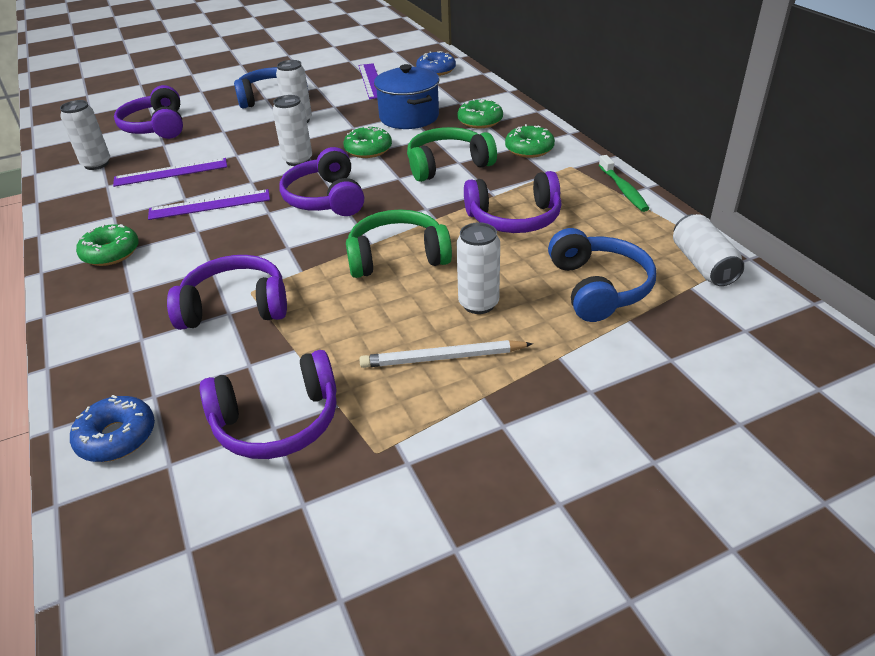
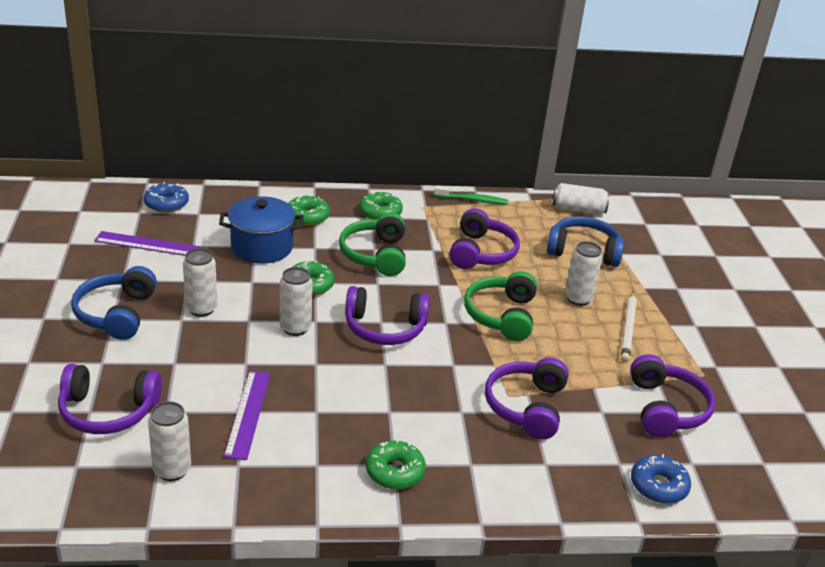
camera: 75 degrees left, 5 degrees down
purple ruler [148,189,270,220] -> none

